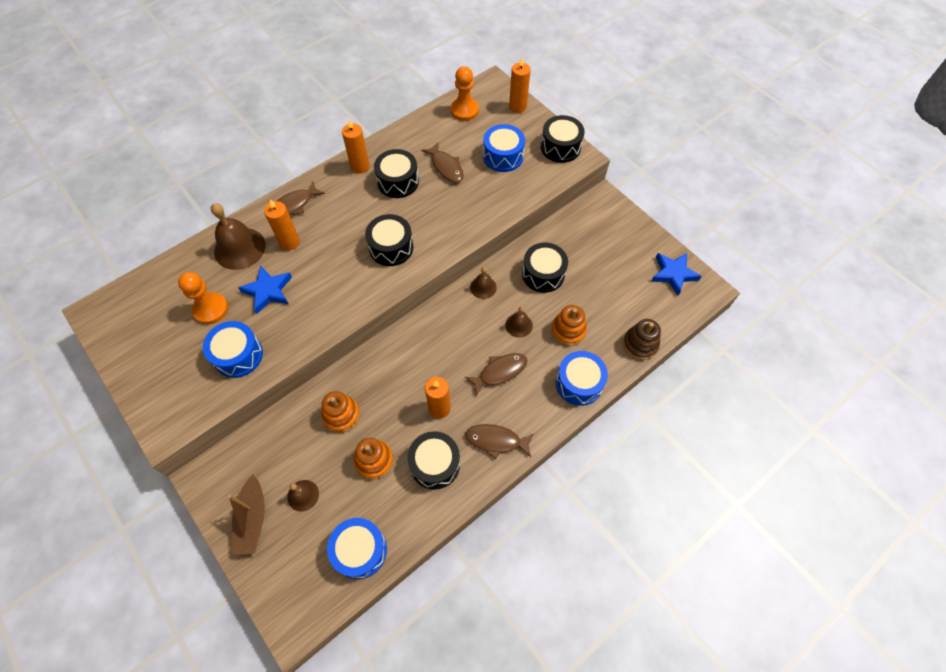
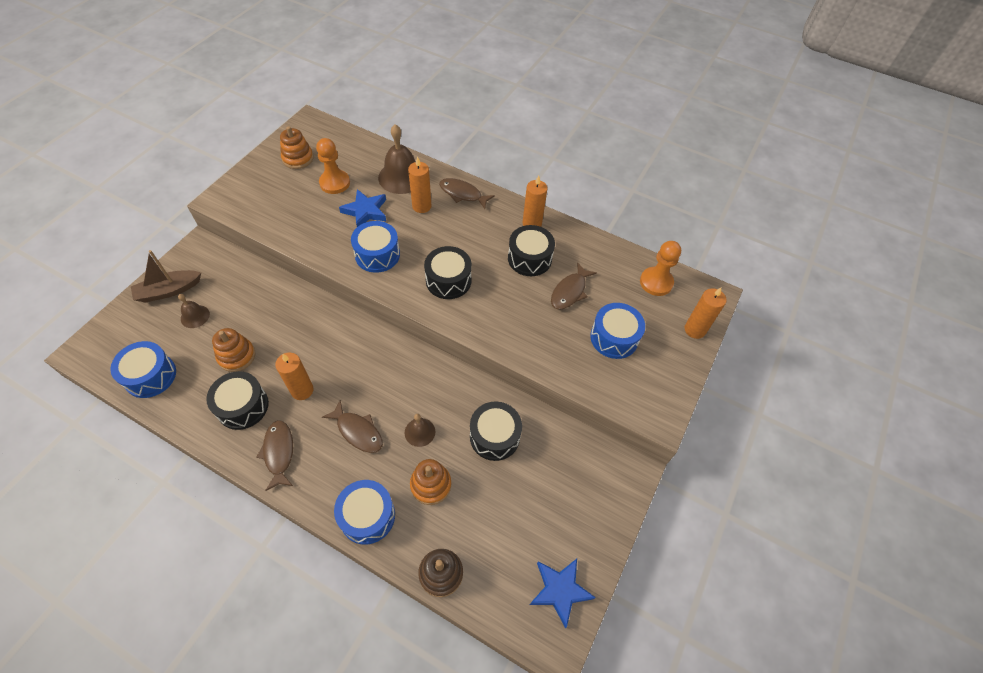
camera: 65 degrees right, 5 degrees down
blue drum [203,321,263,378] -> blue drum moved to [351,221,400,273]
orange stacking toy [321,391,360,433] -> orange stacking toy moved to [280,126,314,169]
brown bell [470,267,497,299] -> none
black drum [541,115,585,163] -> none

